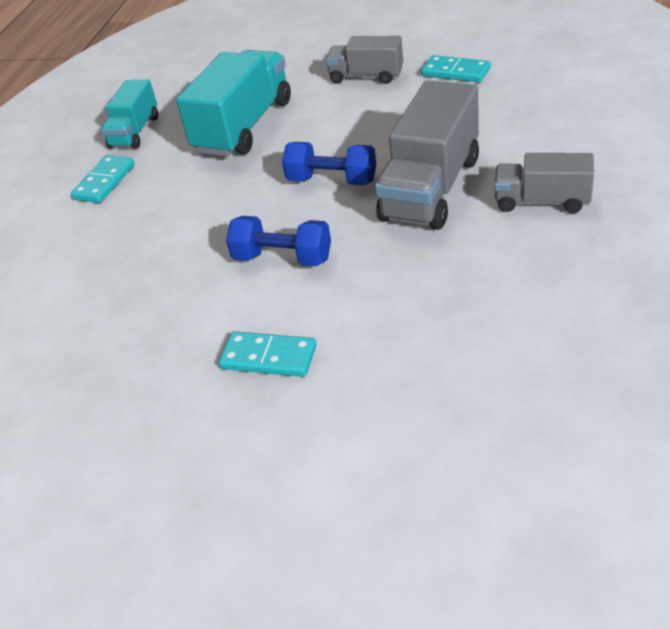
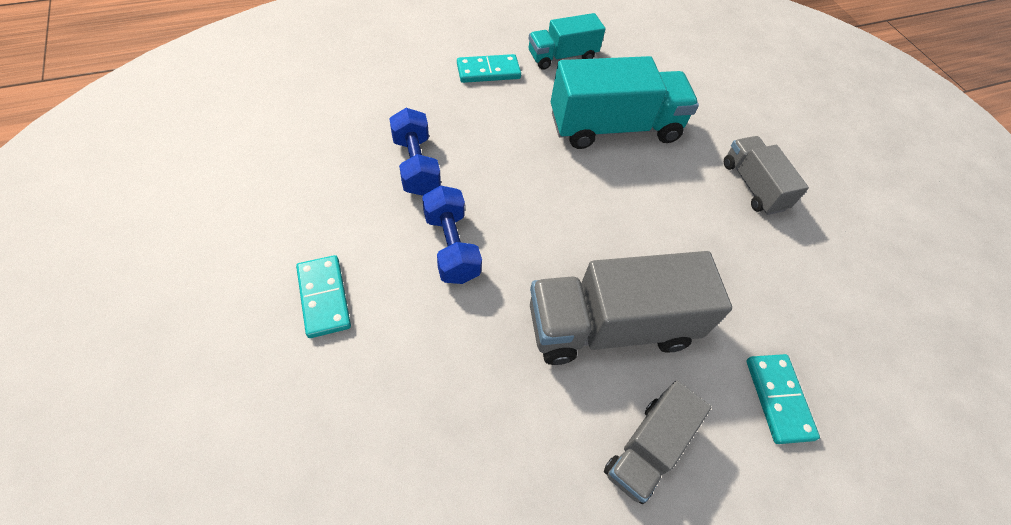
camera: 45 degrees right, 15 degrees up
blue dumbbell [282,142,376,185] -> blue dumbbell moved to [389,108,441,196]
turquoise domino [421,55,491,82] -> turquoise domino moved to [746,354,820,444]
grey truck [494,153,594,213] -> grey truck turned 120 degrees counterclockwise [604,381,711,504]

